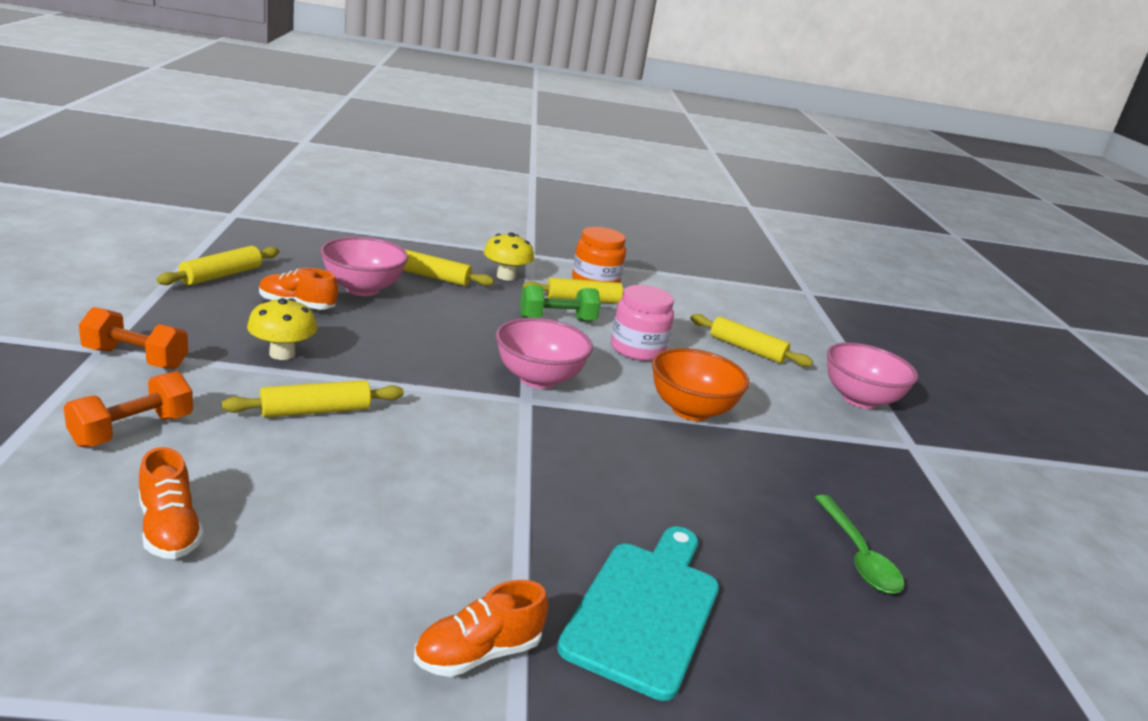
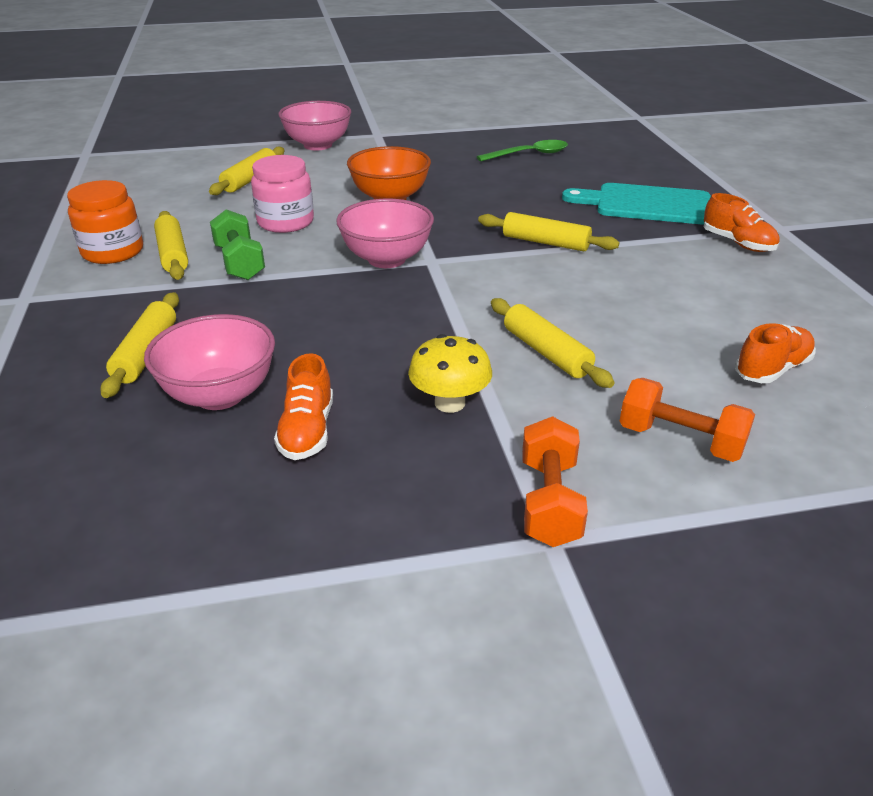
camera: 95 degrees left, 10 degrees up
yellow rolling pin [156,246,279,285] -> yellow rolling pin moved to [478,212,619,251]
yellow mushroom [483,232,534,281] -> none

